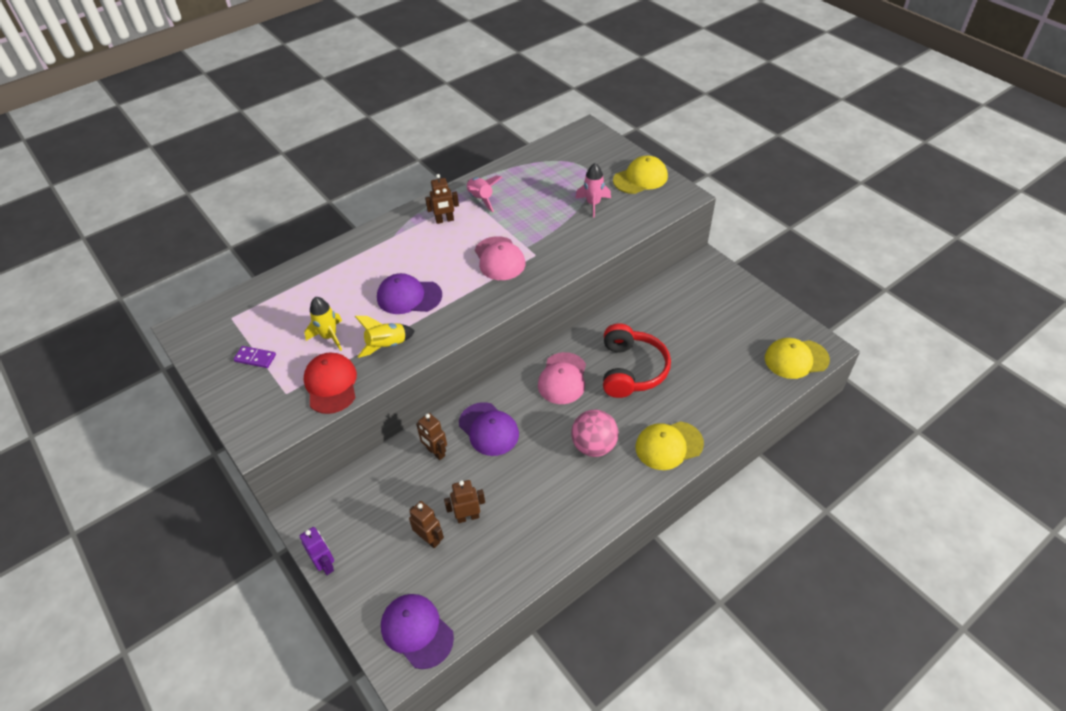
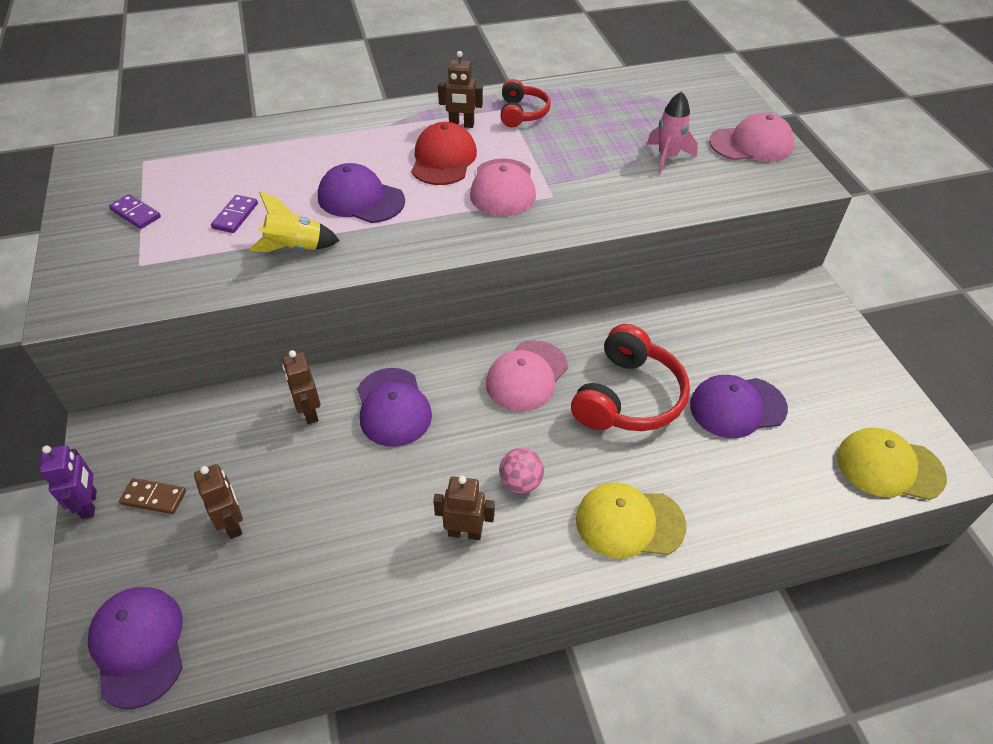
camera: 20 degrees right, 0 degrees up
yellow rocket [304,297,342,351] -> purple domino [211,195,258,233]
red cap [304,353,357,414] -> red cap moved to [411,122,477,185]
brown robot [444,480,485,523] -> brown robot moved to [433,476,495,540]
pink rocket [467,176,502,212] -> red headphones [500,79,551,127]
pink ball [571,410,619,457] -> pink ball [499,448,544,493], size x0.63
yellow cap [613,156,668,194] -> pink cap [709,113,794,162]
none -> brown domino [119,478,186,514]
none -> purple cap [690,375,788,438]

